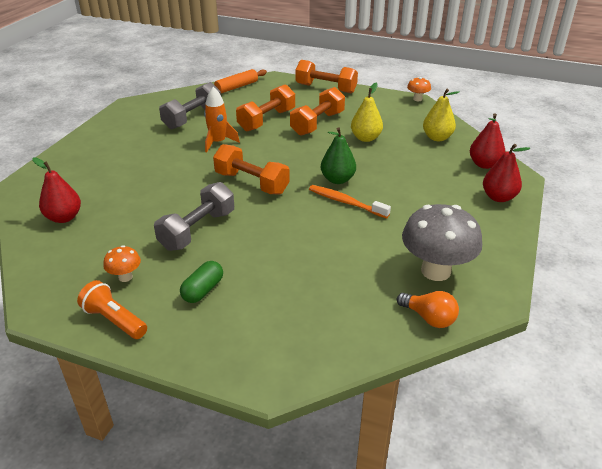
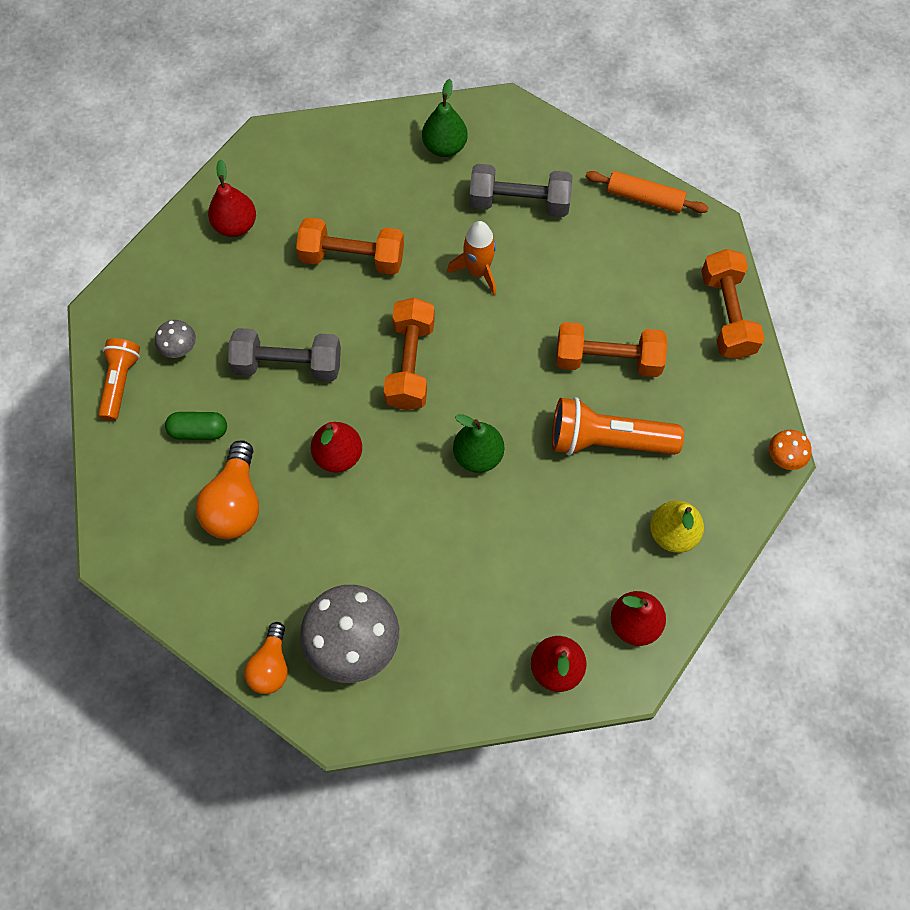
camera: 60 degrees right, 30 degrees up
orange mushroom [103,245,141,282] -> grey mushroom [155,320,196,358]
orange dumbbell [236,84,295,131] -> orange dumbbell moved to [296,217,404,275]
orange toothbrush [309,185,391,219] -> none
yellow pear [351,83,383,142] -> orange flashlight [552,397,684,456]
none -> orange light bulb [196,440,259,539]
none -> red pear [311,422,362,473]
none -> green pear [422,79,468,157]

